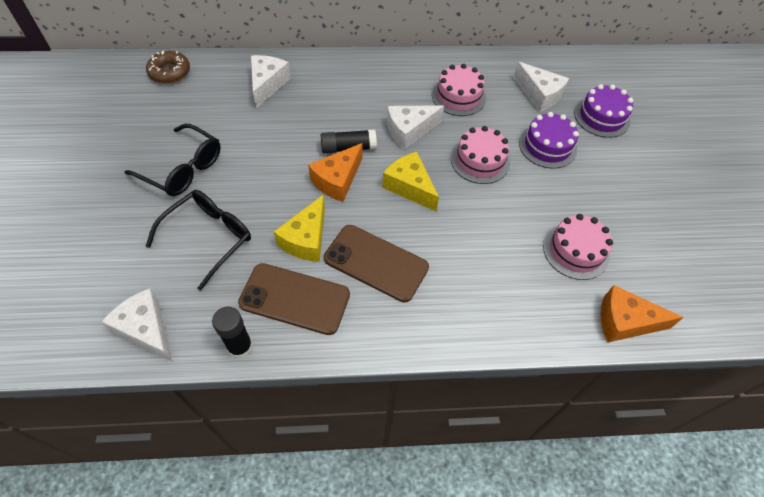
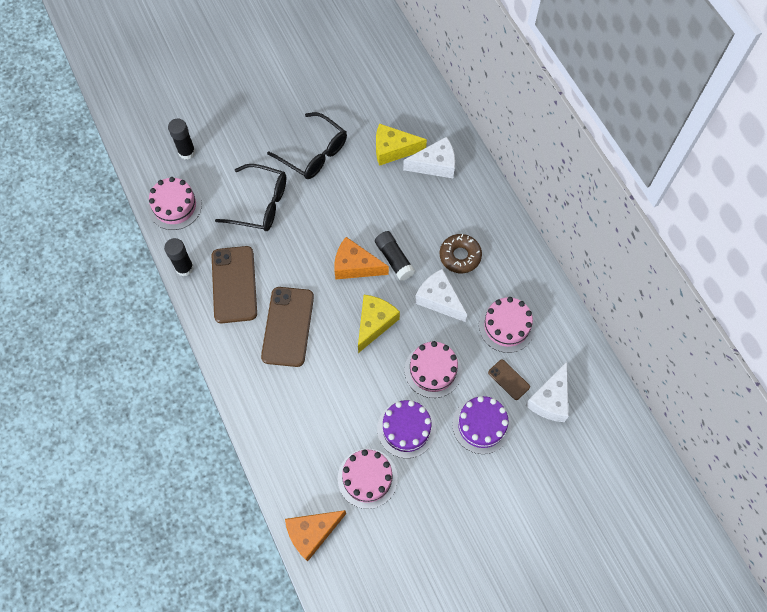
camera: 70 degrees right, 10 degrees up
white cheese [102,288,173,362] -> pink cake [148,177,202,230]
black glasses [125,124,221,196] -> black glasses turned 60 degrees counterclockwise [267,112,347,179]
brown donut [146,51,190,84] -> brown donut moved to [440,234,482,273]
yellow cheese [274,194,325,262] -> yellow cheese moved to [376,123,427,166]
purple cake [574,84,633,138] -> purple cake moved to [377,400,436,458]
orange cheese [601,285,684,343] -> orange cheese turned 105 degrees counterclockwise [285,510,346,562]
none -> black glue stick [168,118,196,159]
none -> brown phone [488,360,530,400]

